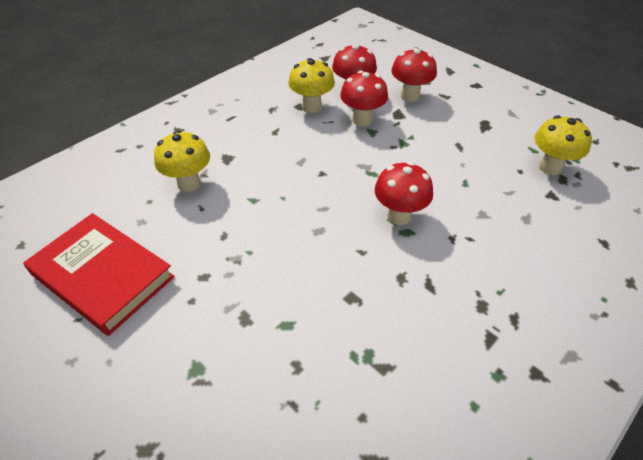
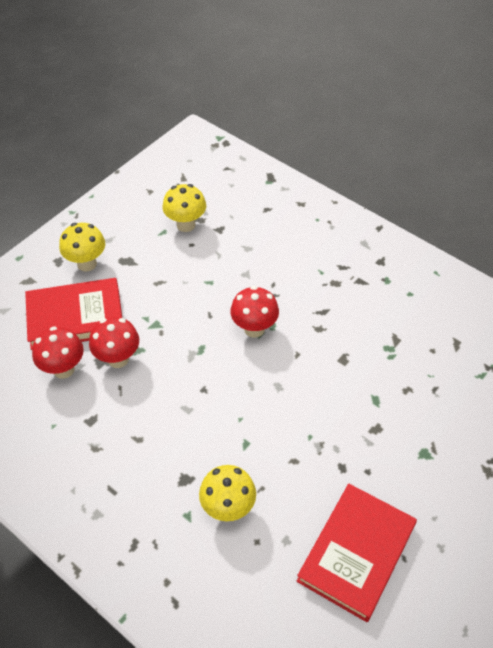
camera: 95 degrees left, 5 degrees up
yellow mushroom [288,58,335,113] -> yellow mushroom moved to [59,223,105,272]
red mushroom [391,48,437,102] -> red book [25,278,122,350]

